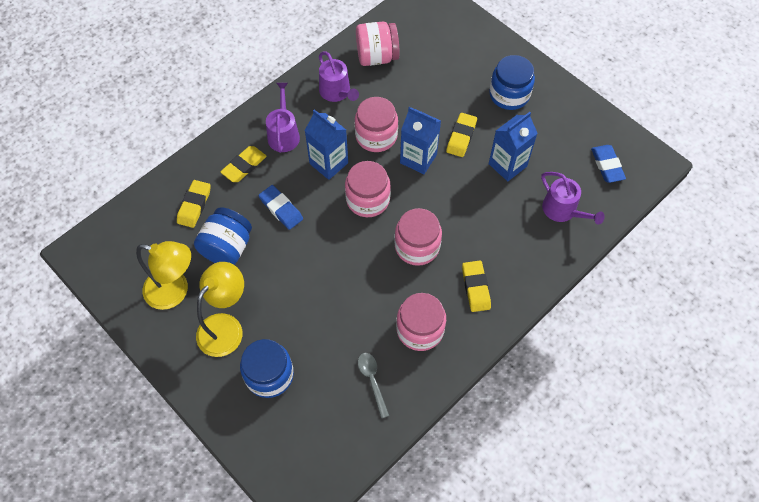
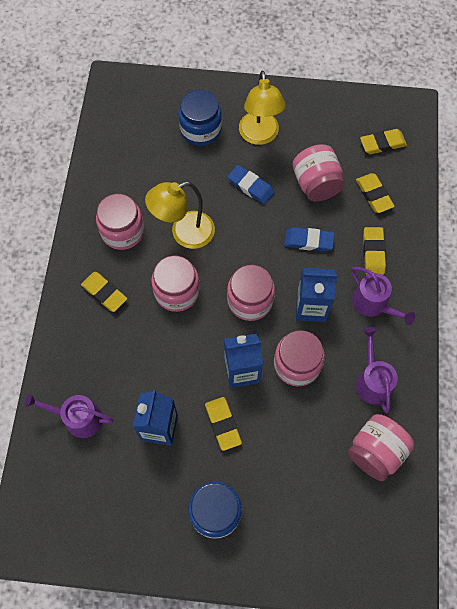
camera: 140 degrees right, 5 degrees up
yellow lamp [136,241,191,310] -> yellow lamp moved to [145,181,215,249]
blue jar [194,207,252,265] -> pink jar [292,144,344,202]
purple watering can [319,52,359,102] -> purple watering can turned 60 degrees clockwise [356,327,398,413]
grey spoon [358,353,389,418] -> none
blue eraser [591,145,626,183] -> blue eraser moved to [227,165,275,205]
none -> yellow eraser [360,129,407,154]

